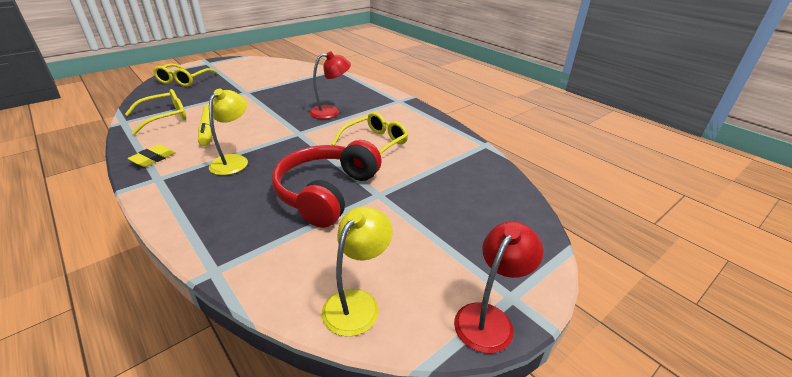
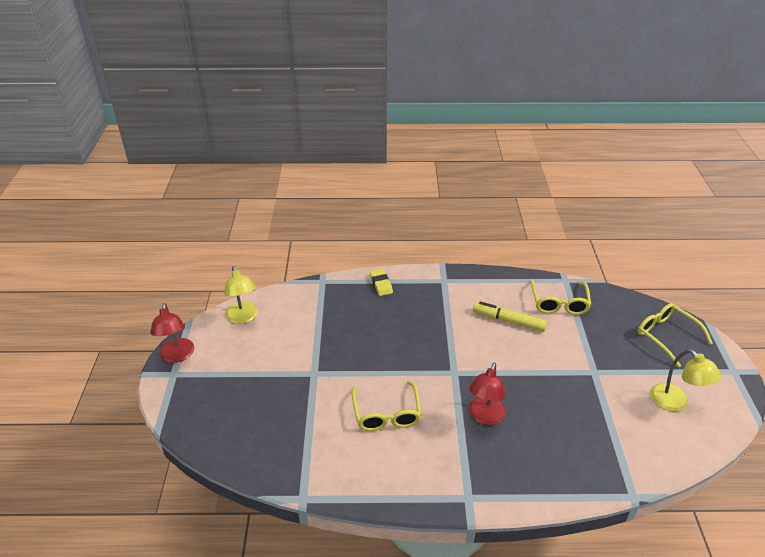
camera: 130 degrees right, 5 degrees up
yellow eraser [127,145,176,167] -> yellow eraser moved to [370,269,393,296]
yellow lamp [209,89,248,175] -> yellow lamp moved to [650,349,721,411]
red headphones [272,140,382,228] -> none

